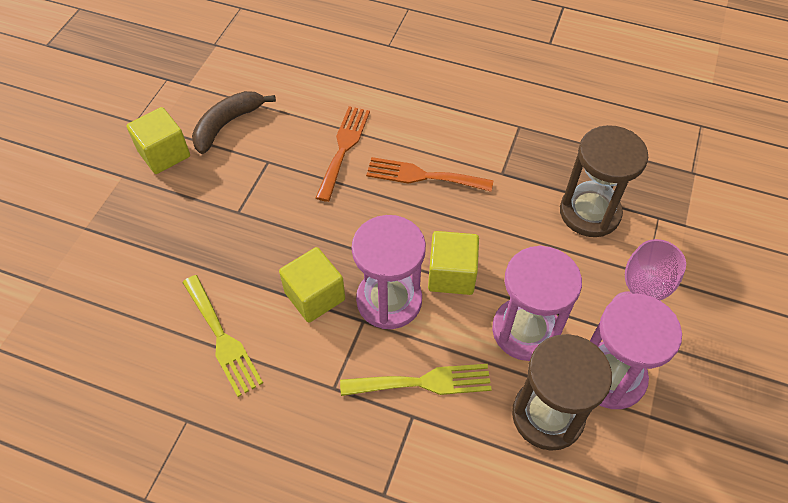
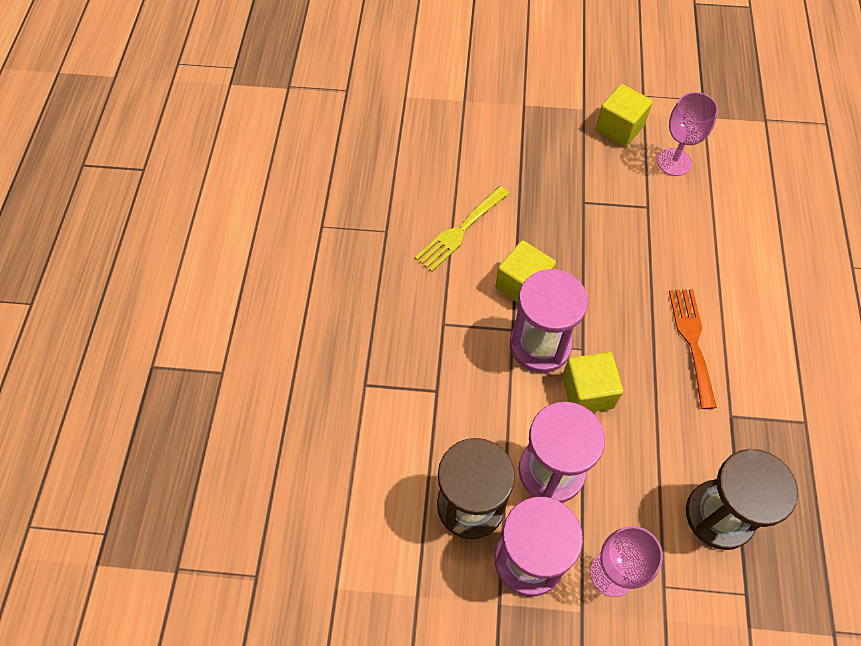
camera: 75 degrees right, 5 degrees up
brown banana [192,91,276,154] -> pink goblet [657,92,718,176]
orange fork [316,106,370,202] -> none
yellow fork [340,364,492,396] -> none

